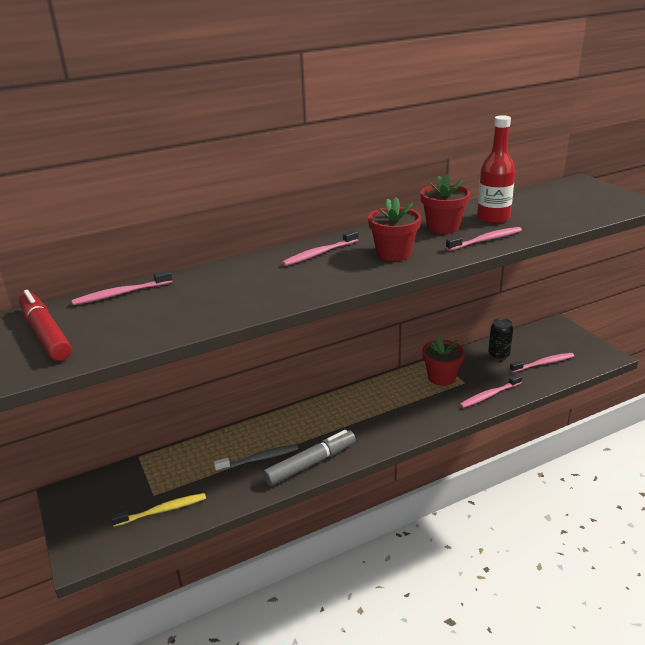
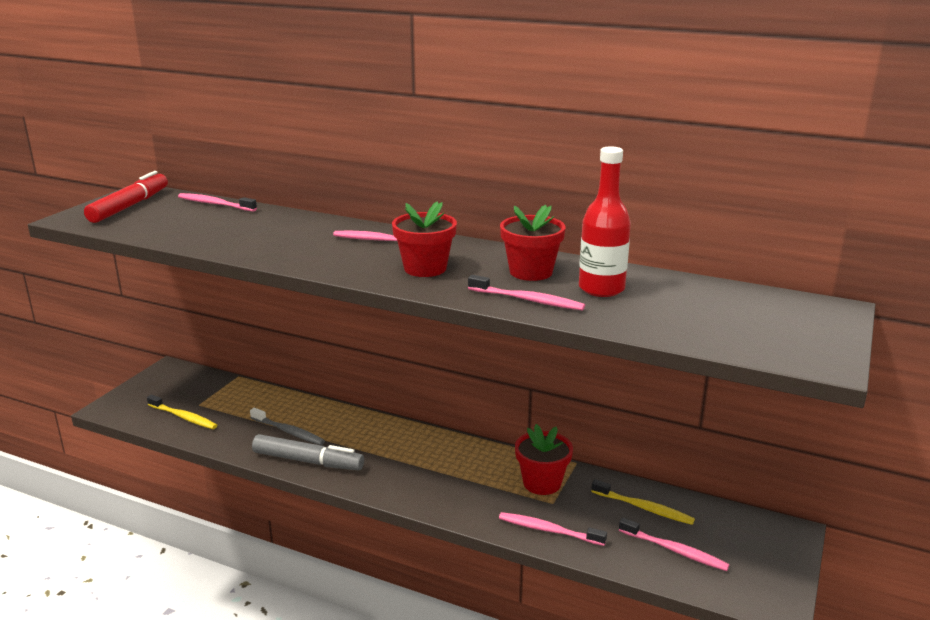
camera: 50 degrees right, 5 degrees down
black can [488,318,513,360] -> yellow toothbrush [591,479,695,525]

